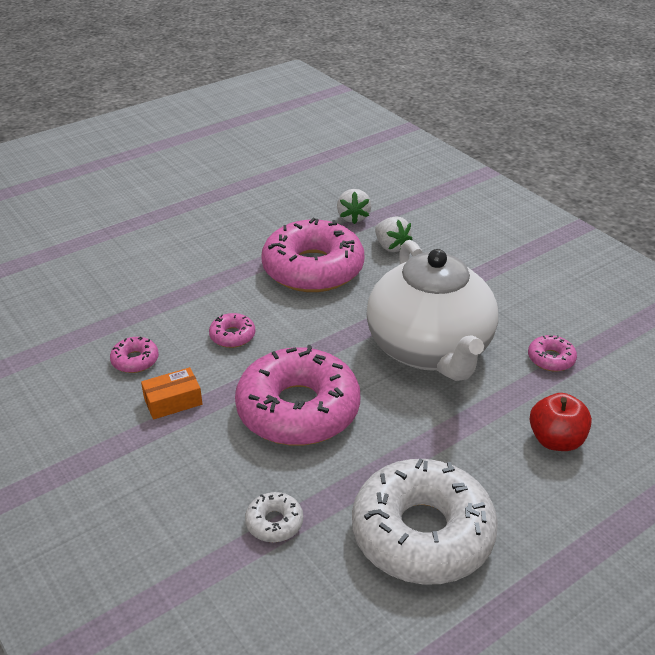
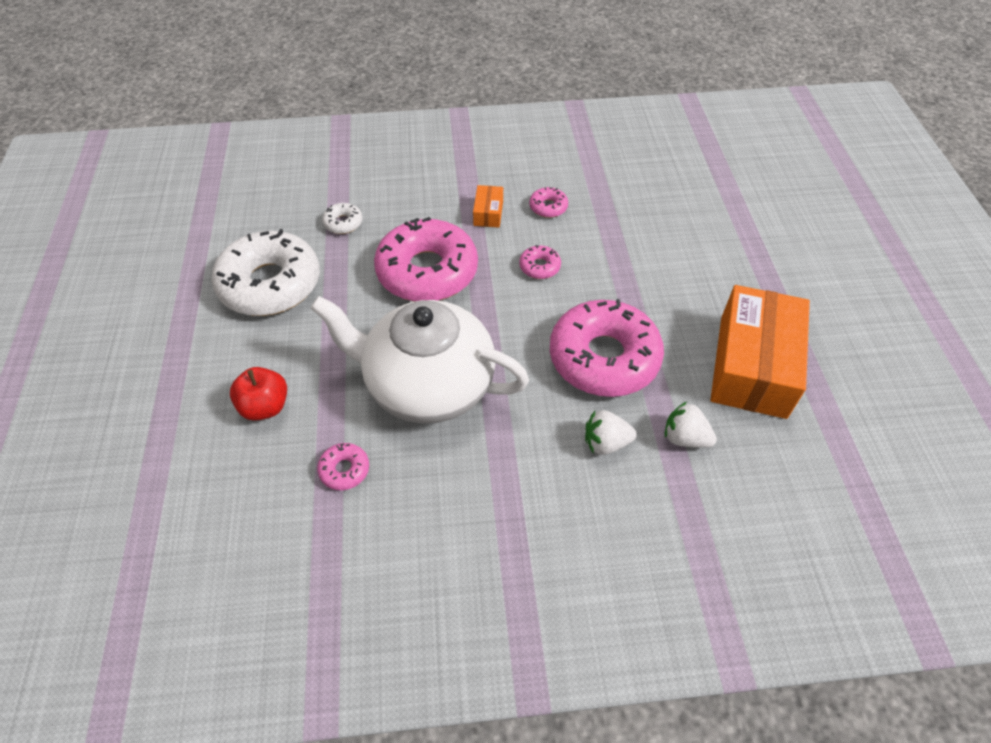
camera: 120 degrees right, 15 degrees up
none -> orange box [710,285,810,419]

